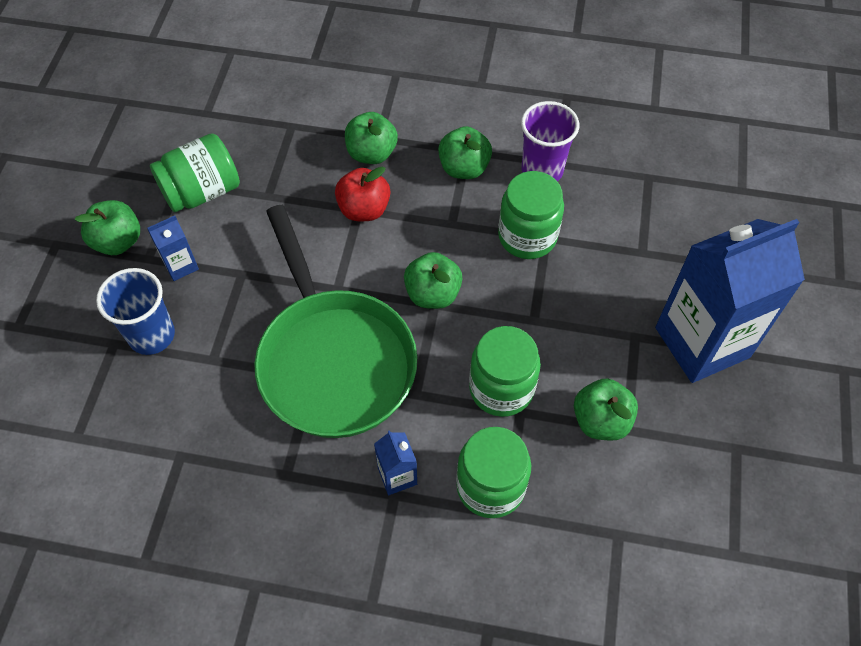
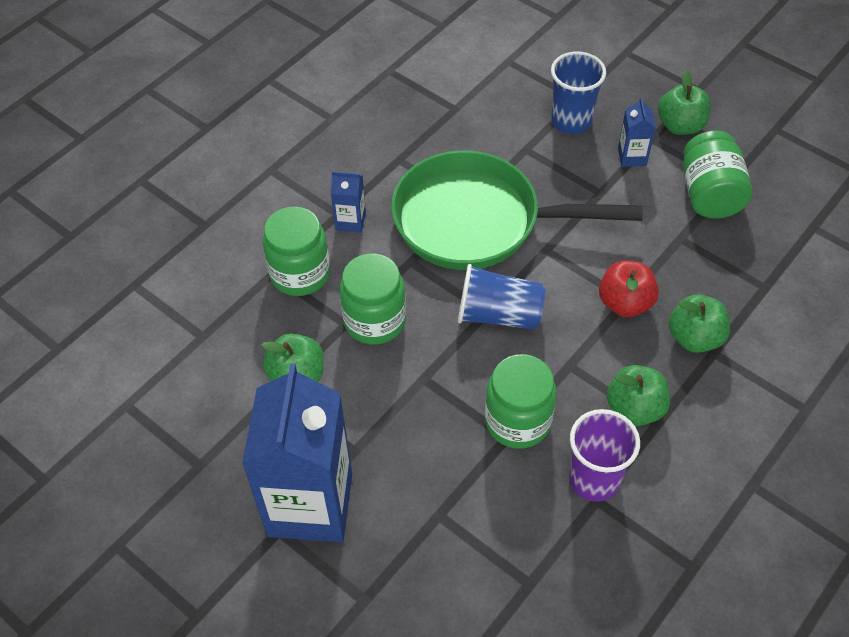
camera: 120 degrees right, 5 degrees down
green apple [404,252,463,309] -> blue cup [458,264,545,330]

